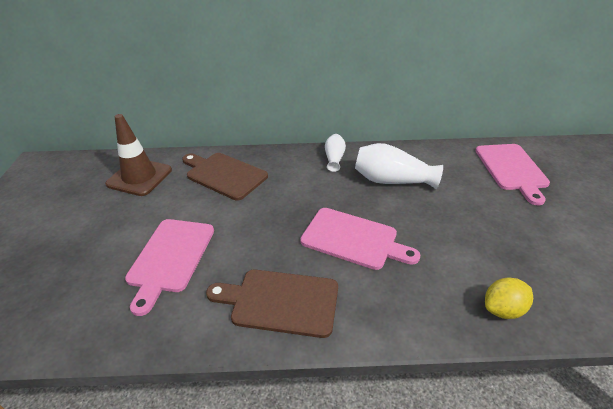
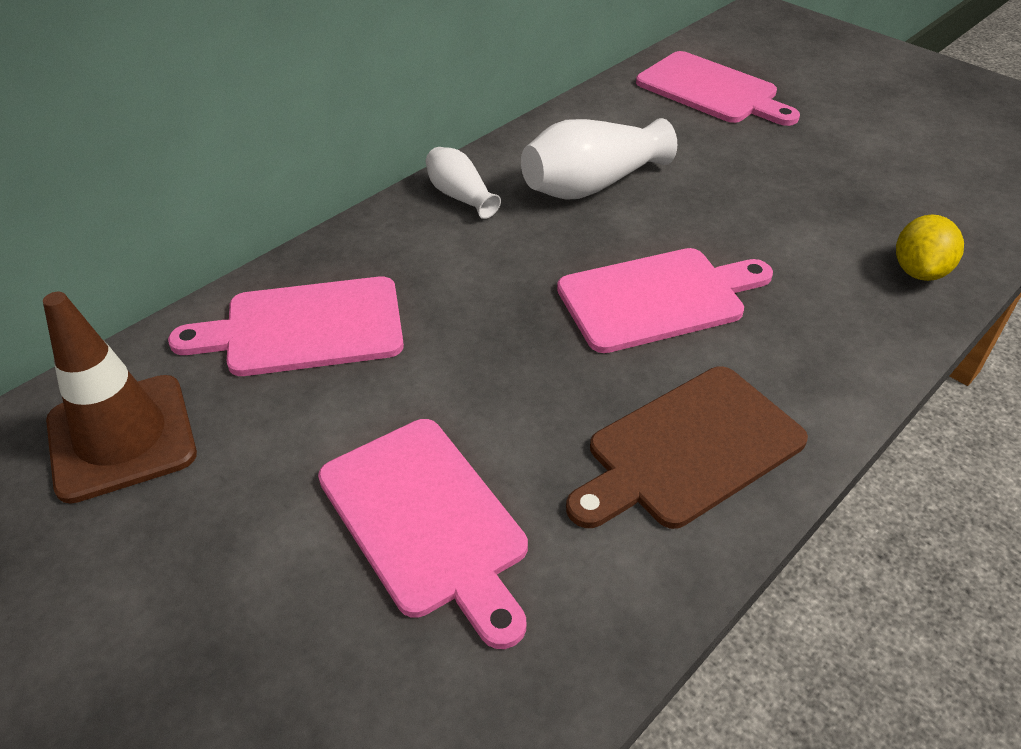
camera: 45 degrees left, 5 degrees up
brown cutting board [182,153,268,201] -> pink cutting board [168,276,404,376]

